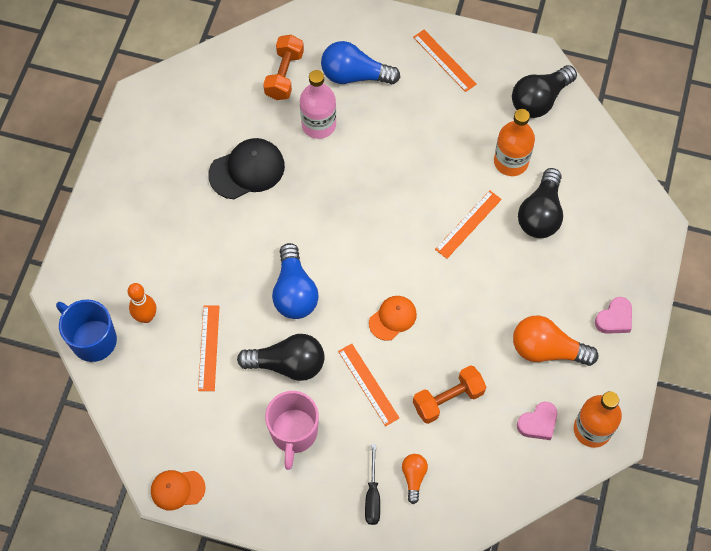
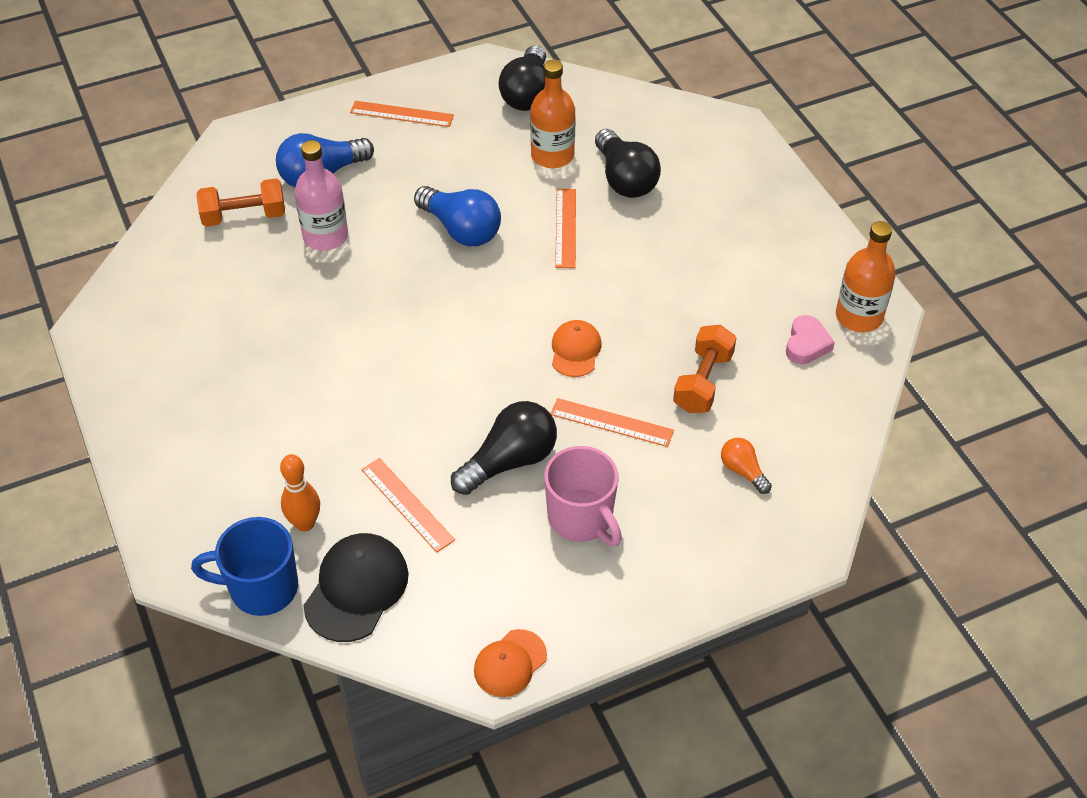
camera: 40 degrees left, 15 degrees down
black cap [208,138,285,199] -> black cap moved to [303,533,409,642]
orange dumbbell [263,35,304,100] -> orange dumbbell turned 75 degrees counterclockwise [196,179,285,227]
blue light bulb [272,243,319,319] -> blue light bulb moved to [414,186,501,246]
black screwdriver [365,444,380,525] -> none
orange light bulb [513,316,598,366] -> none
pink heart [595,297,632,334] -> none

